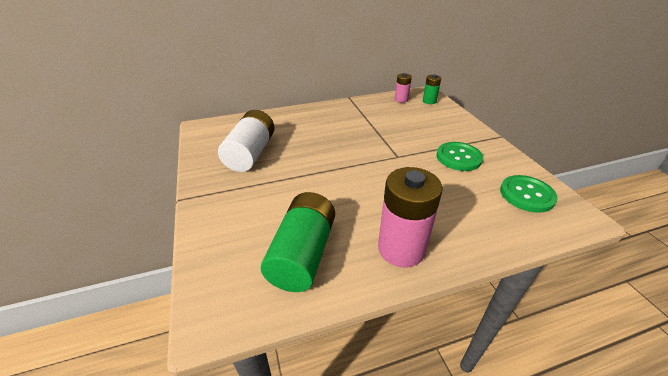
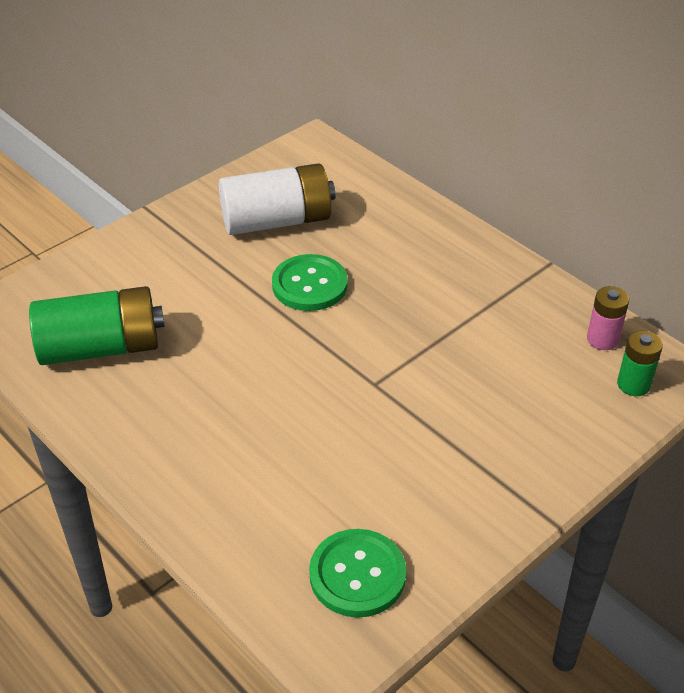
camera: 65 degrees right, 5 degrees up
pink battery [378,167,443,267] -> none
green button [436,142,483,171] -> green button moved to [272,254,348,311]

